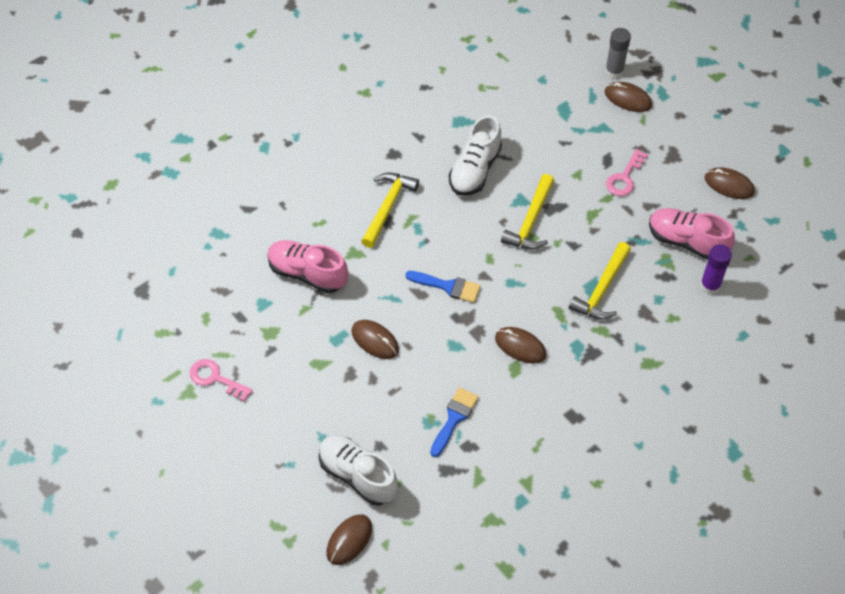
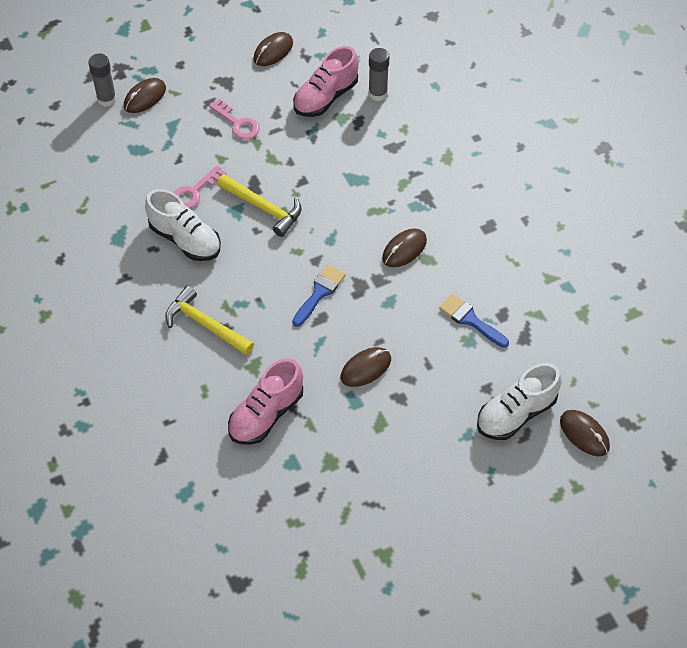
camera: 75 degrees left, 0 degrees up
pink key [190,359,253,402] -> pink key moved to [173,165,226,208]
yellow hammer [569,242,631,320] -> none
purple glue stick [700,244,732,295] -> grey glue stick [369,48,389,101]

